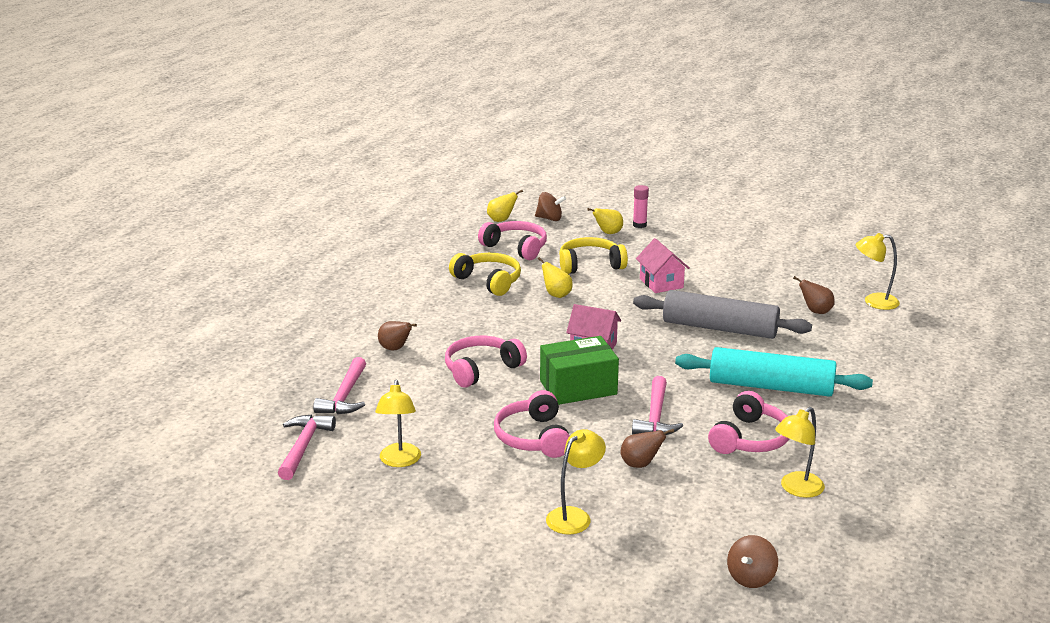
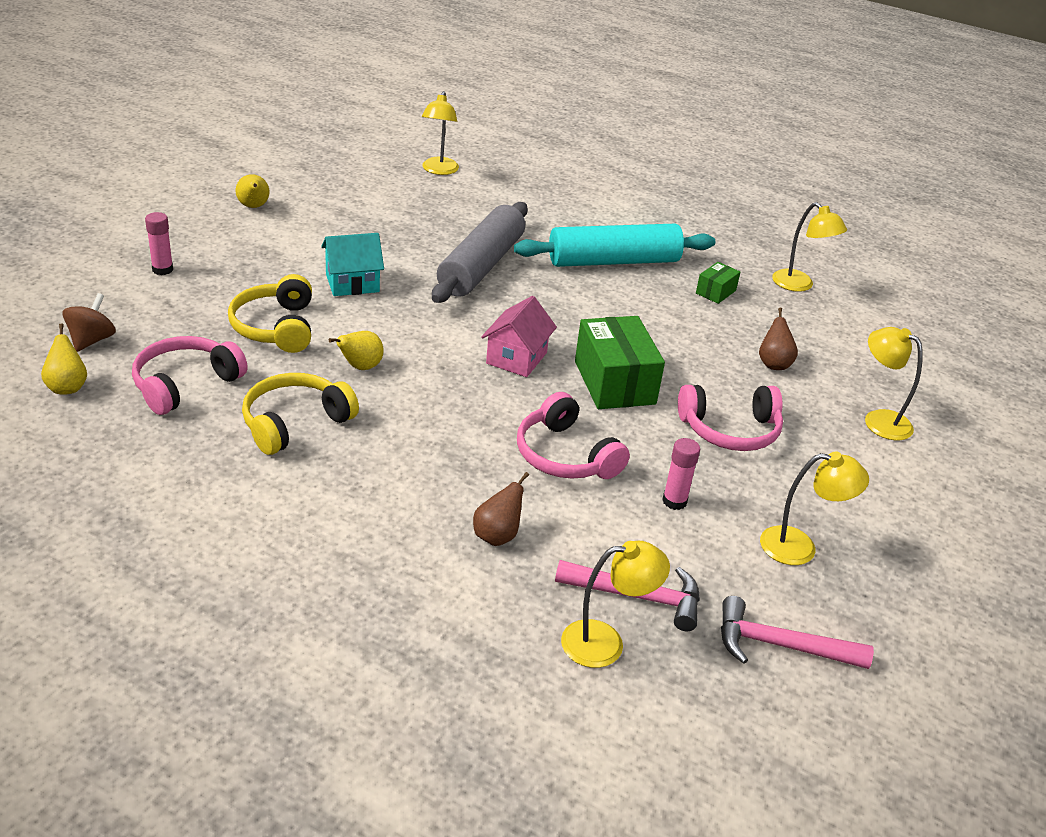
camera: 90 degrees left, 10 degrees up
yellow pear [587,208,623,234] -> yellow pear moved to [236,174,269,208]
pink hammer [632,376,683,435] -> none
pink house [636,238,690,293] -> turquoise house [321,233,384,296]
turquoise rolling pin [675,347,873,397] -> turquoise rolling pin turned 60 degrees clockwise [514,224,715,267]
pink headphones [708,391,789,454] -> green box [696,262,740,304]
brown spinning top [727,535,778,588] -> none
brown pear [793,276,835,314] -> none
none -> yellow lamp [561,541,670,668]
none -> pink glue stick [662,438,700,510]

